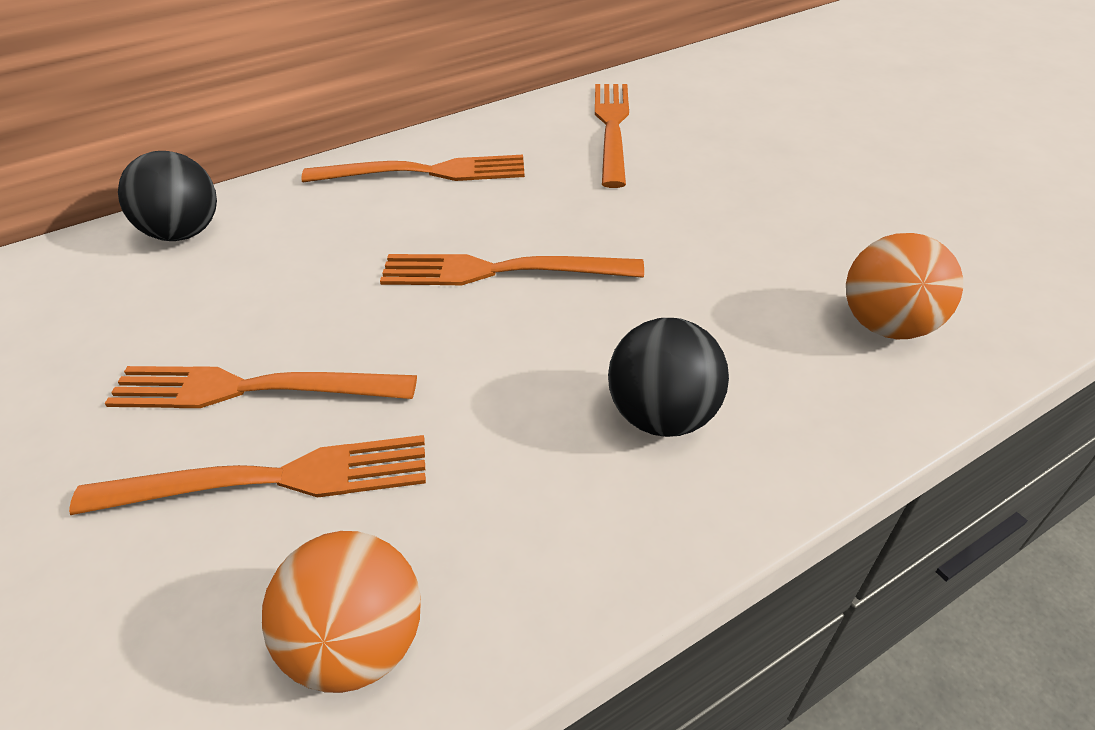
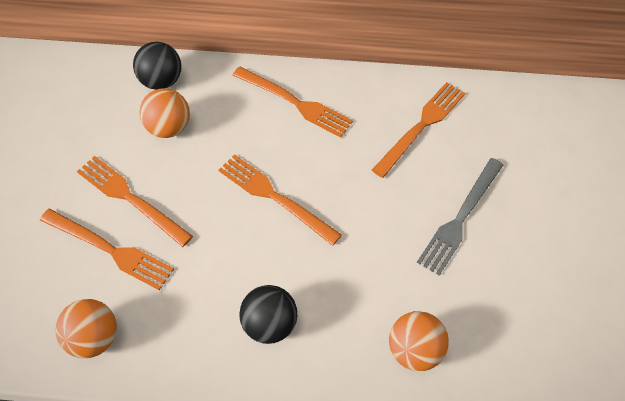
camera: 35 degrees right, 15 degrees up
none -> orange ball [140,88,190,138]
none -> grey fork [417,158,504,276]

